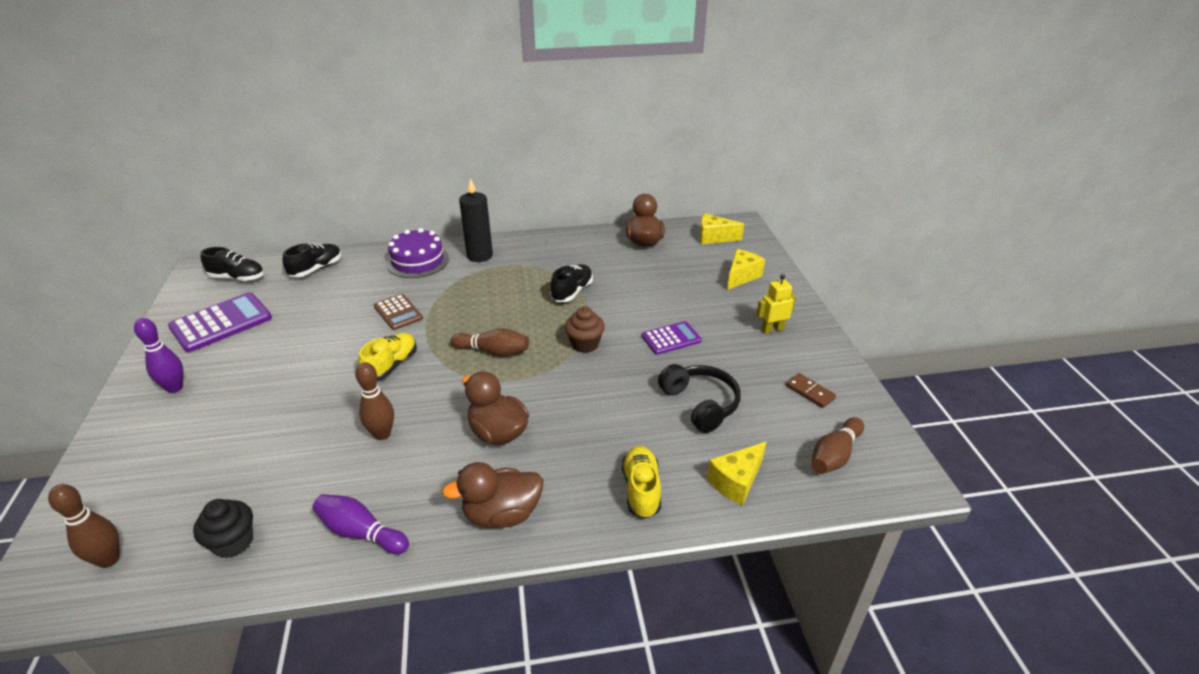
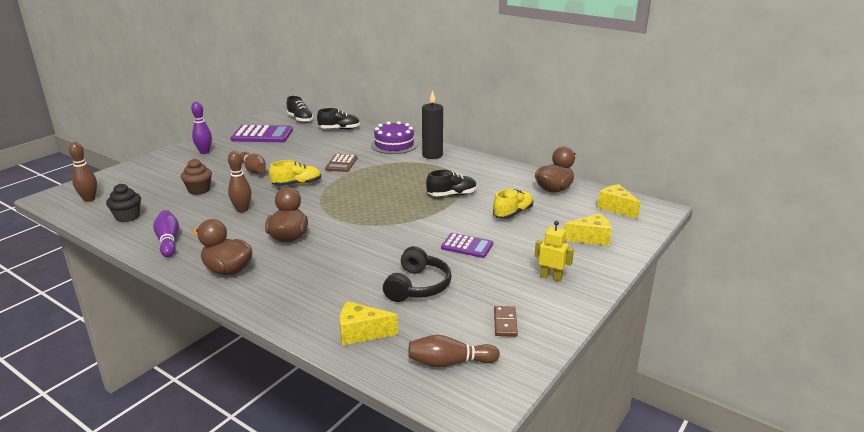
camera: 45 degrees right, 10 degrees down
brown bowling pin [451,328,529,357] -> brown bowling pin moved to [240,152,266,174]
brown cupcake [565,307,605,353] -> brown cupcake moved to [181,159,212,195]
yellow shoe [622,446,661,519] -> yellow shoe moved to [493,189,533,219]

